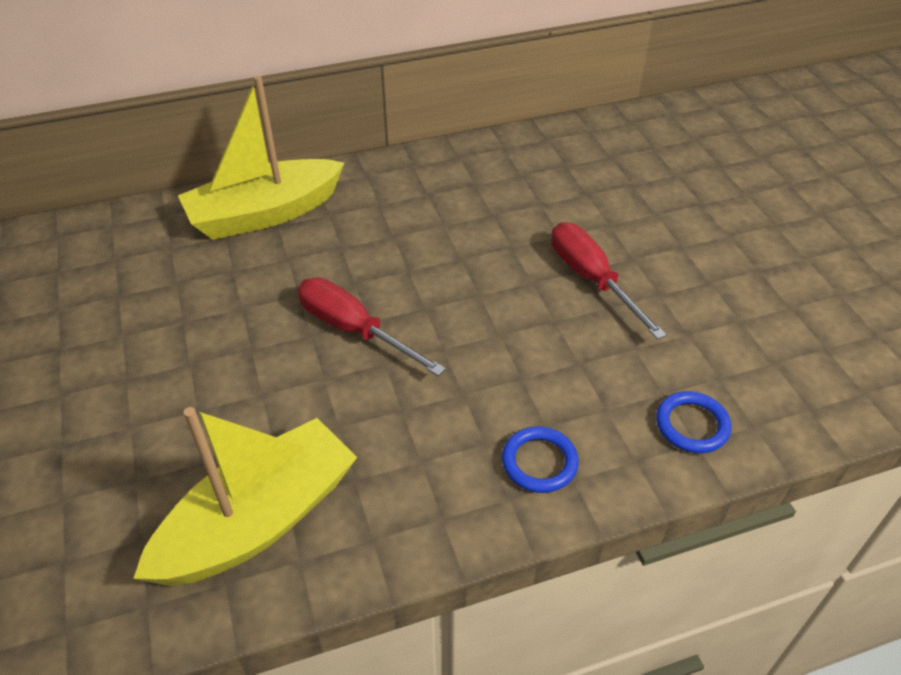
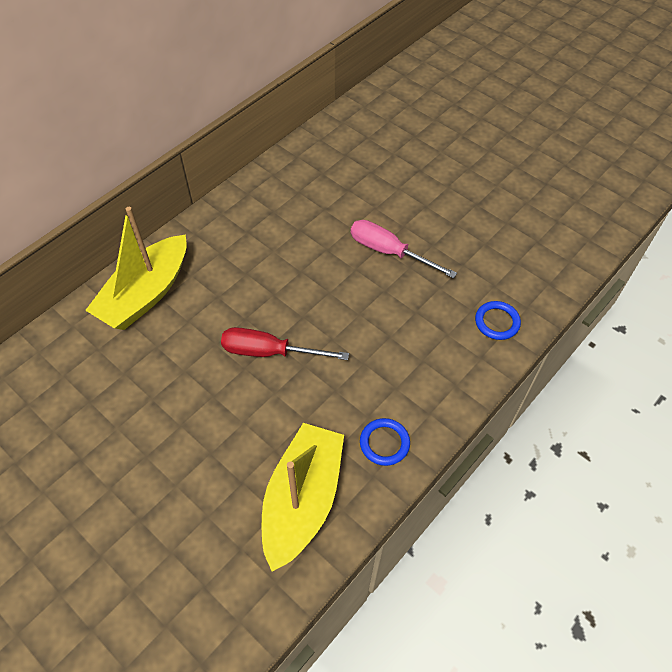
camera: 30 degrees left, 10 degrees up
blue ring [502,426,579,493] -> blue ring moved to [360,418,410,466]
red screwdriver [551,222,667,340] -> pink screwdriver [351,220,457,278]

